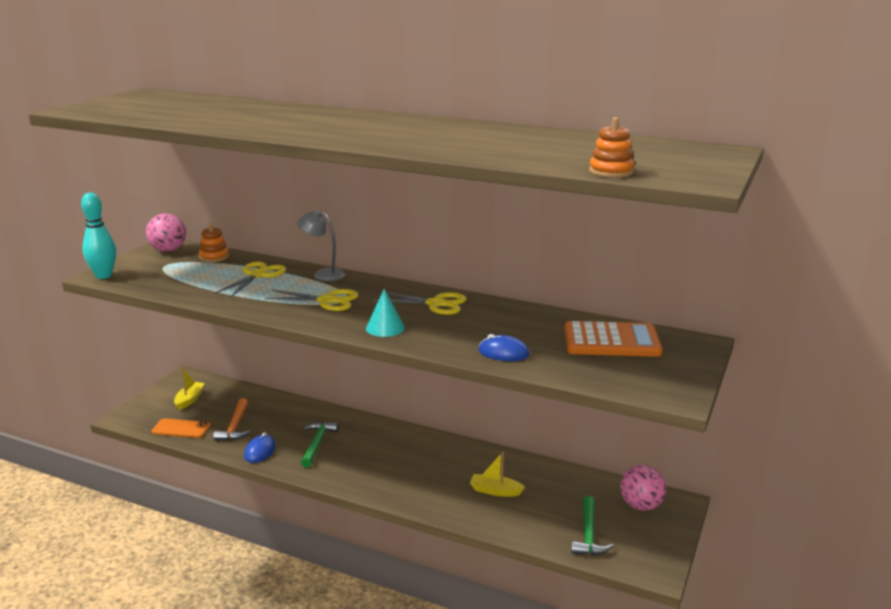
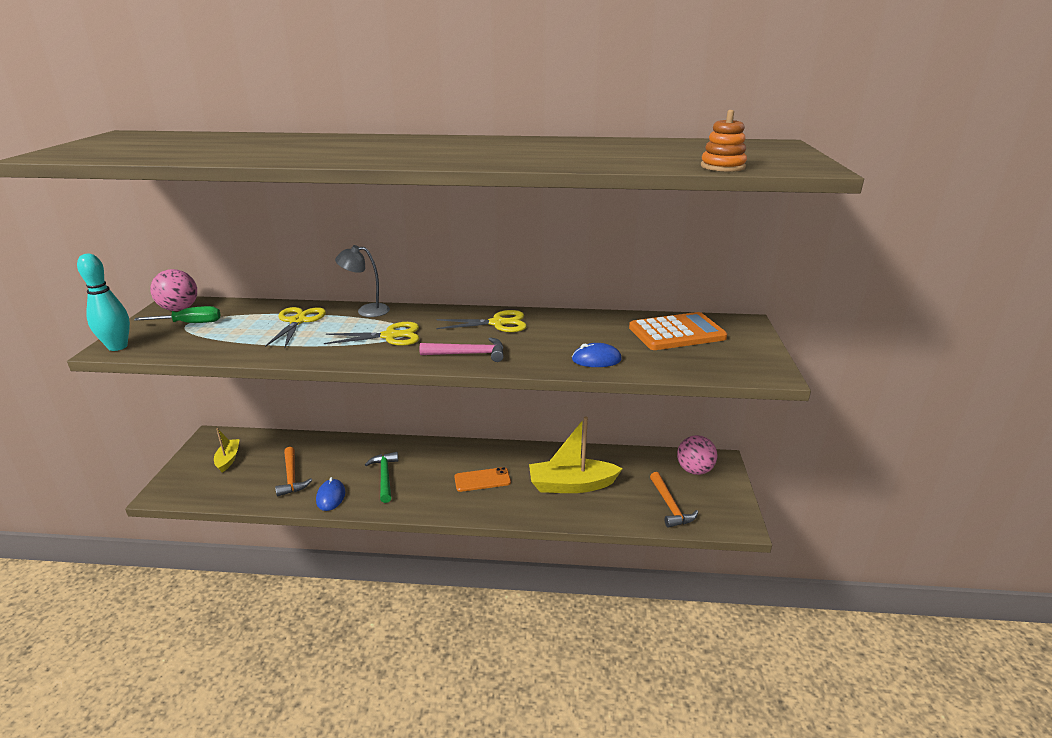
camera: 20 degrees left, 5 degrees up
orange phone [151,418,211,438] -> orange phone moved to [454,467,511,492]
orange stacking toy [199,223,229,262] -> none
turquoise cone [366,289,405,337] -> pink hammer [419,337,504,362]
yellow boat [470,452,525,497] -> yellow boat [529,416,623,493], size x1.85
green hammer [571,496,613,555] -> orange hammer [650,472,698,528]
none -> green screwdriver [134,306,220,323]

